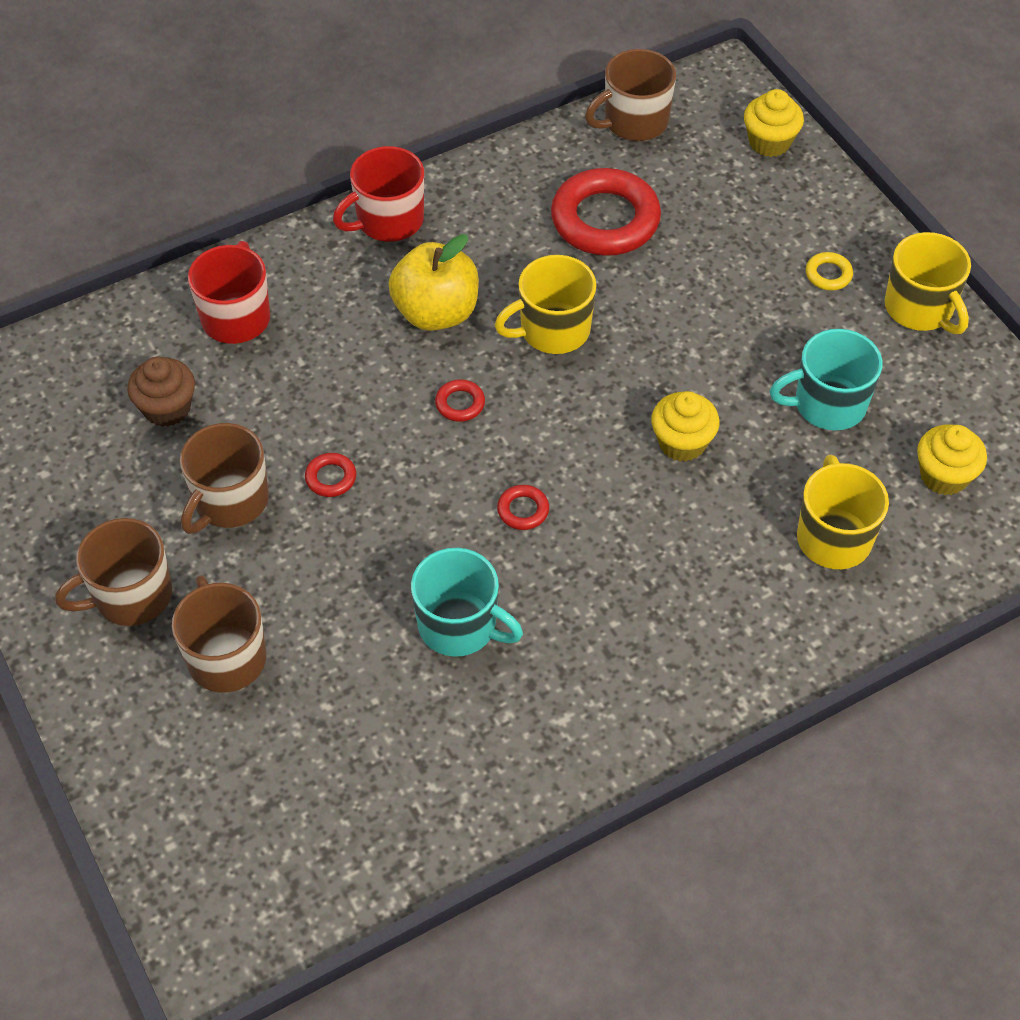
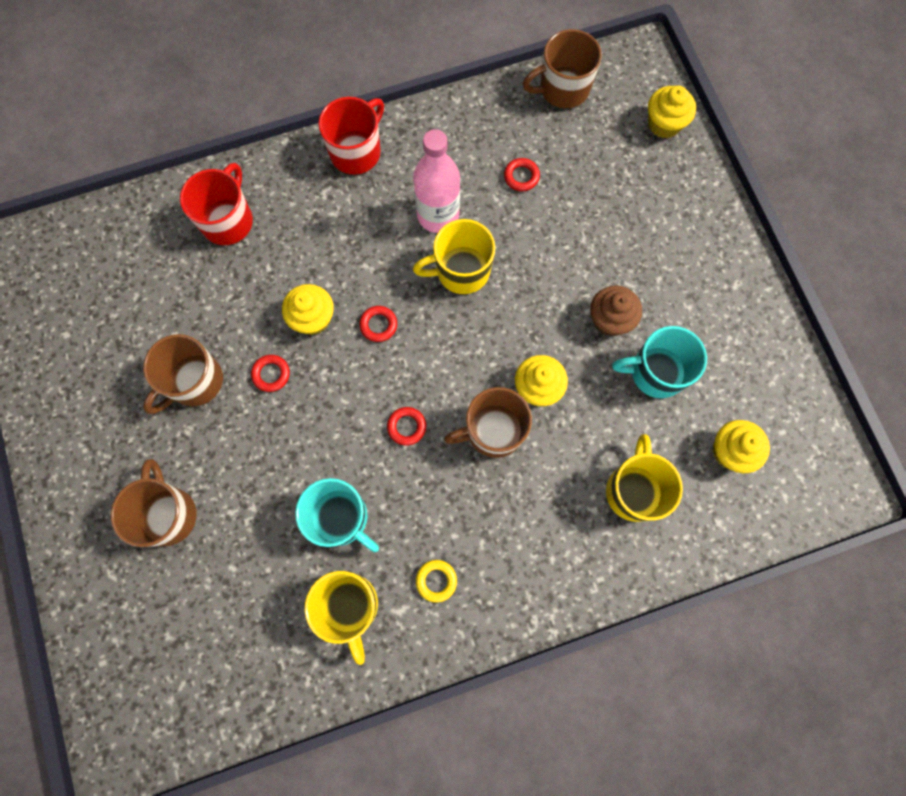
camera: 10 degrees right, 20 degrees up
brown mug [55,518,172,626] -> brown mug moved to [444,387,532,458]
brown cupcake [127,357,195,427] -> brown cupcake moved to [590,285,642,336]
red mug [333,146,424,242] -> red mug turned 150 degrees clockwise [318,97,384,175]
yellow apple [389,234,479,331] -> none
red ring [551,168,661,256] -> red ring [504,158,540,191], size x0.42
yellow ring [806,252,853,290] -> yellow ring moved to [416,560,457,603]
yellow mug [885,232,971,334] -> yellow mug moved to [305,571,378,665]
none -> yellow cupcake [282,284,334,335]
none -> pink bottle [413,129,460,233]

